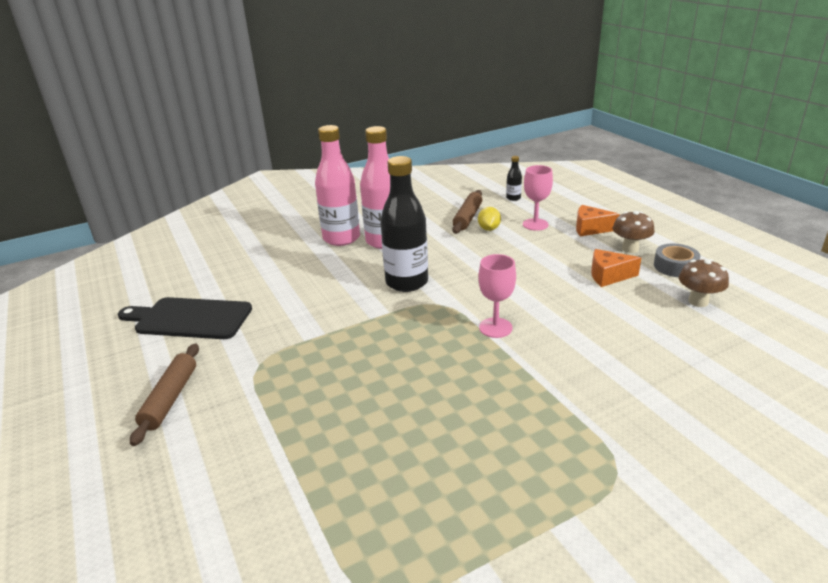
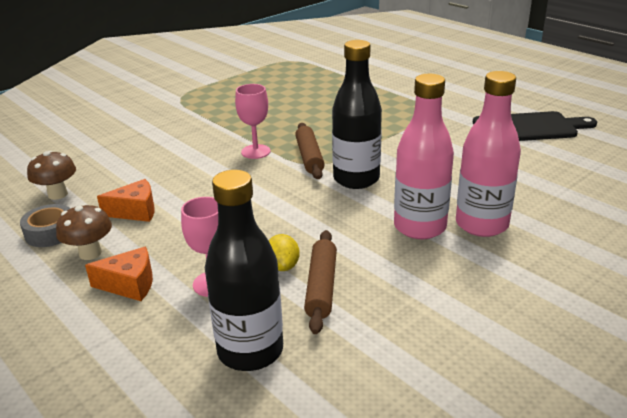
camera: 165 degrees right, 0 degrees up
brown rolling pin [130,343,199,446] -> brown rolling pin moved to [295,123,325,179]
black bottle [506,156,522,201] -> black bottle [205,170,283,371], size x2.36

